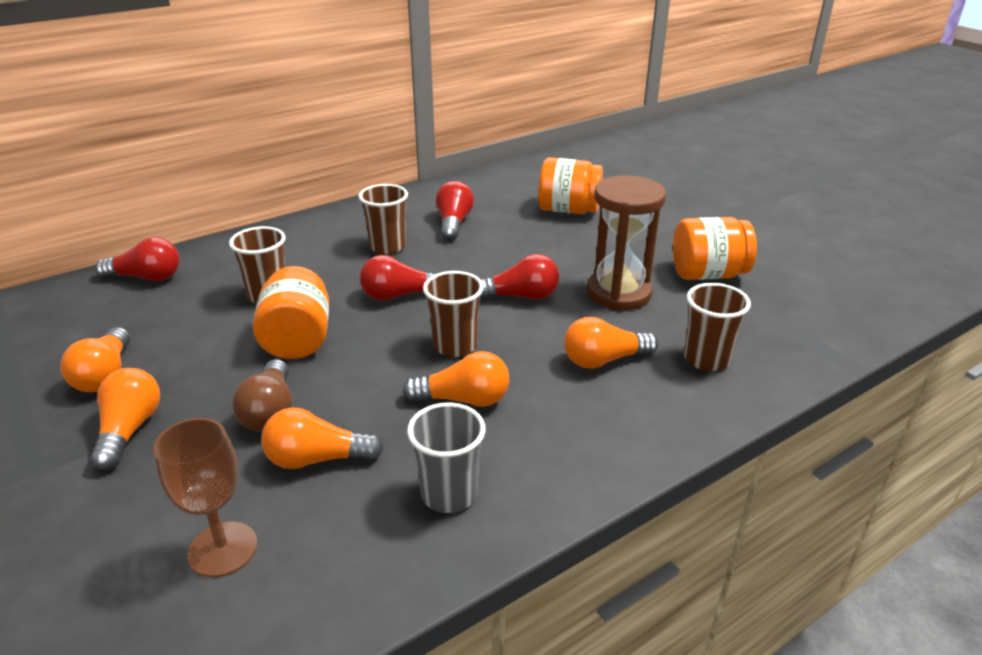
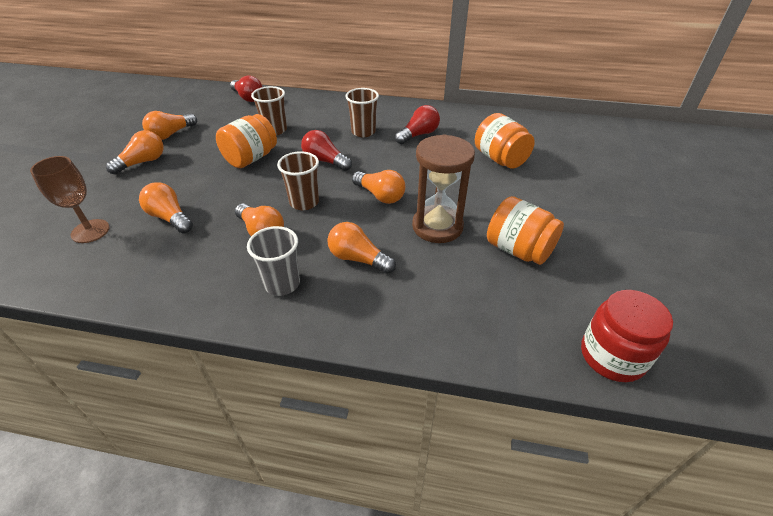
camera: 45 degrees right, 10 degrees up
brown light bulb [232,359,292,432] -> none
grey cup [407,403,486,513] -> grey cup moved to [247,226,300,296]
red light bulb [480,254,559,300] -> orange light bulb [352,170,405,204]
brown cup [684,283,751,371] -> none
none -> red jar [581,290,673,382]

